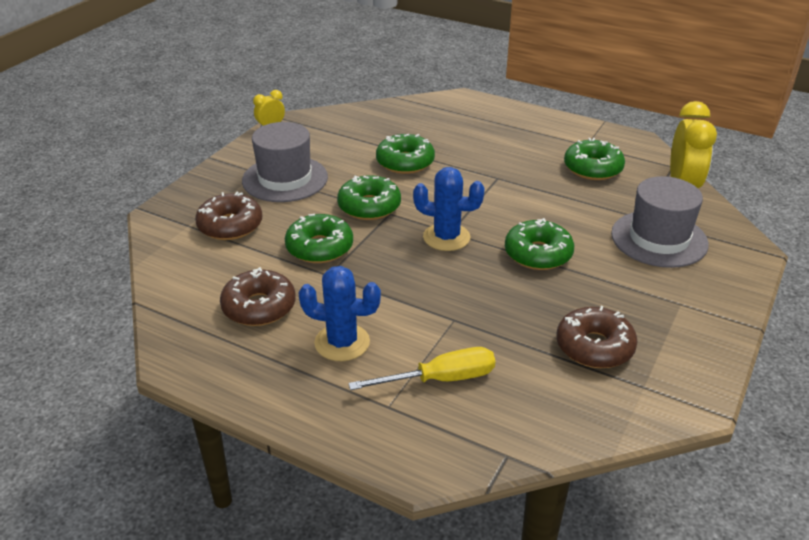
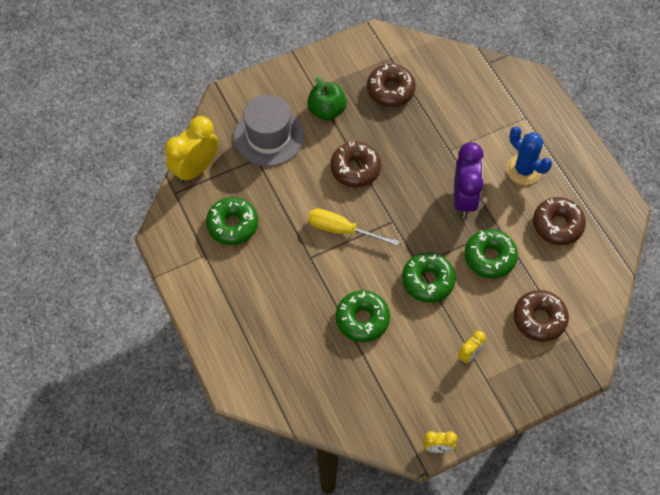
camera: 145 degrees left, 25 degrees up
grey hat [242,122,328,202] -> yellow clock [458,331,486,364]
yellow screwdriver [348,347,495,390] -> yellow screwdriver moved to [308,208,400,246]
blue cactus [413,167,485,251] -> none
green donut [505,218,574,270] -> brown donut [330,142,381,187]
none -> green apple [307,77,347,121]
none -> purple clock [454,142,484,218]

